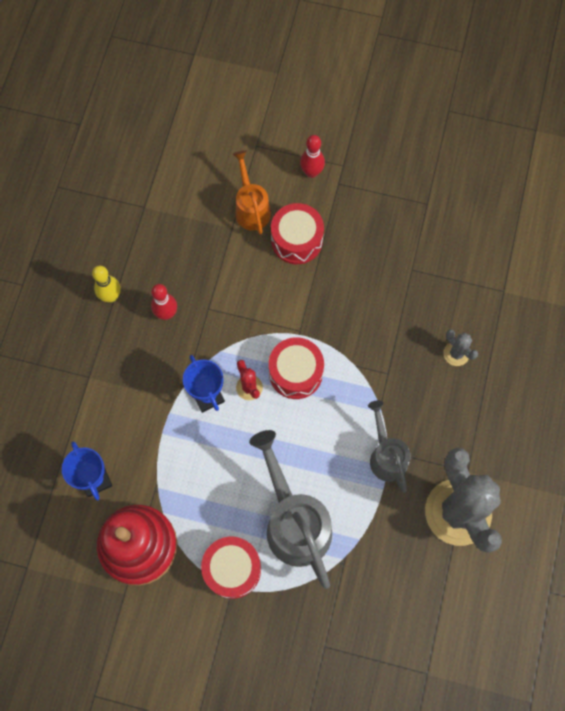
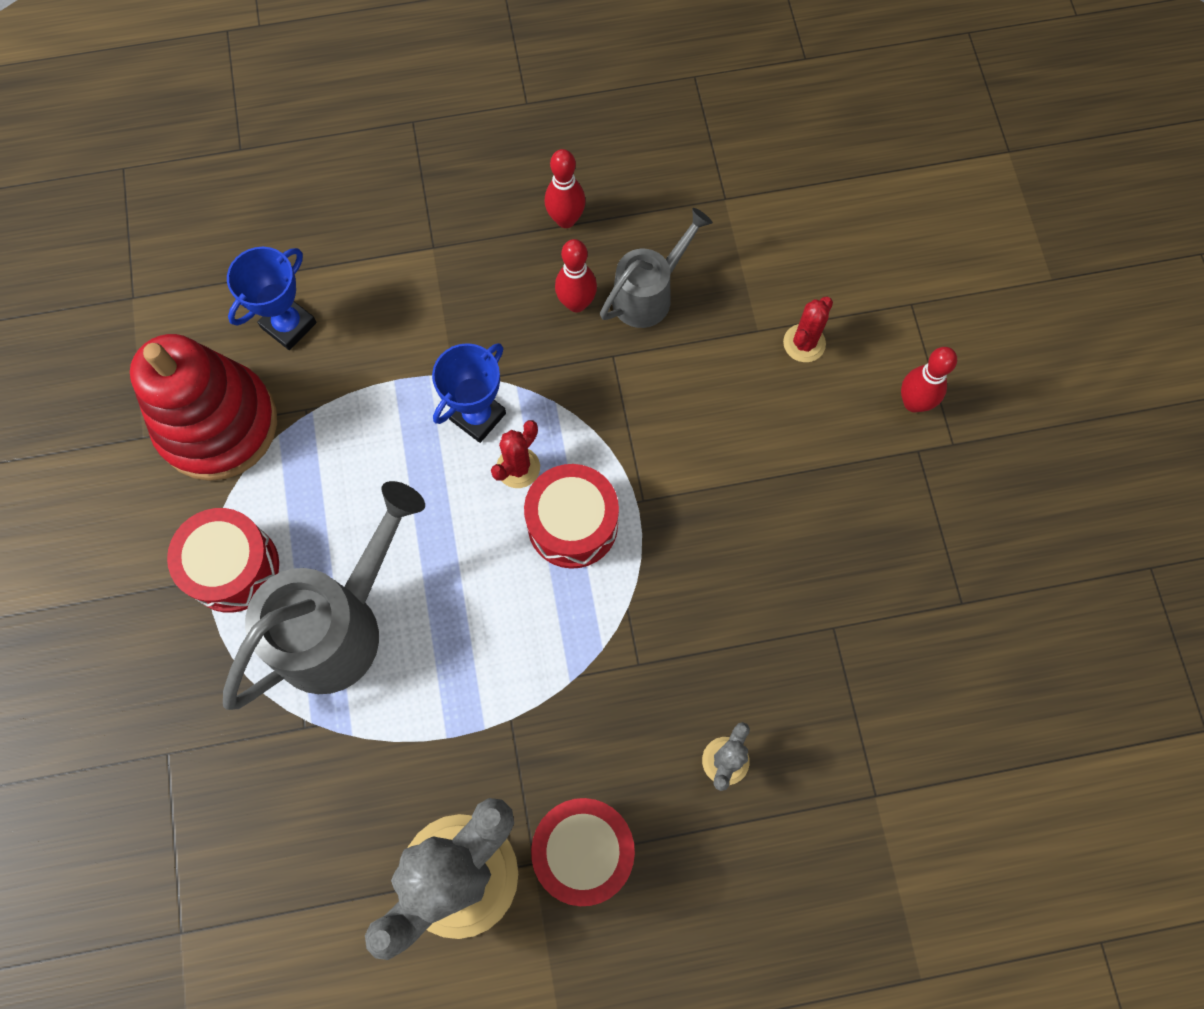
camera: 65 degrees right, 0 degrees up
yellow bowling pin [92,266,121,302] -> red bowling pin [545,149,586,228]
orange watering can [233,151,271,235] -> red cactus [783,297,833,362]
red drum [271,203,324,264] -> red drum moved to [531,798,635,906]
grey watering can [368,400,411,493] -> grey watering can moved to [600,208,713,328]

